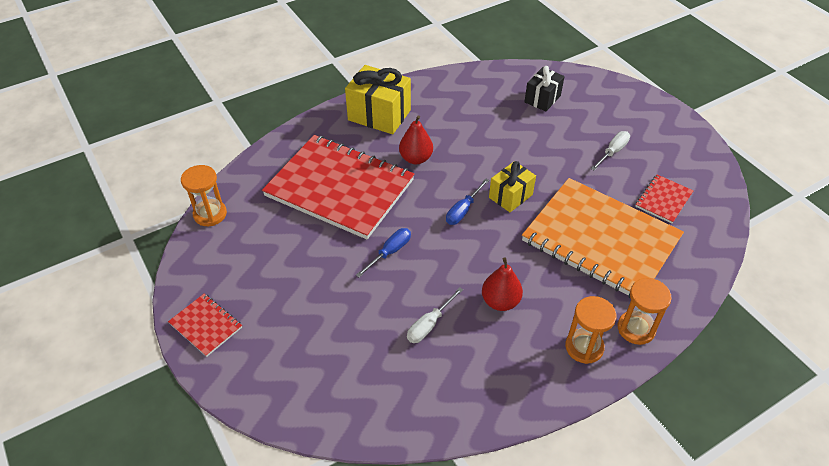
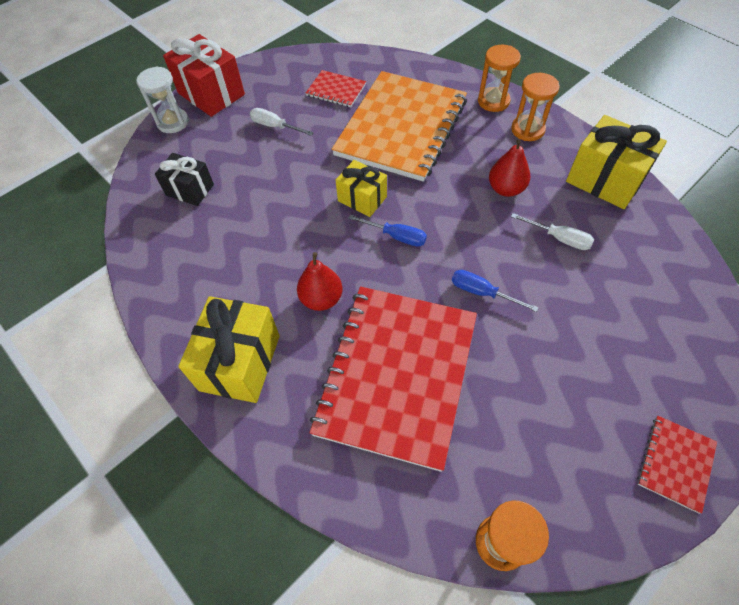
camera: 100 degrees left, 10 degrees up
none -> white hourglass [136,66,189,133]
none -> red gift [163,34,245,117]
none -> yellow gift [566,115,667,209]

